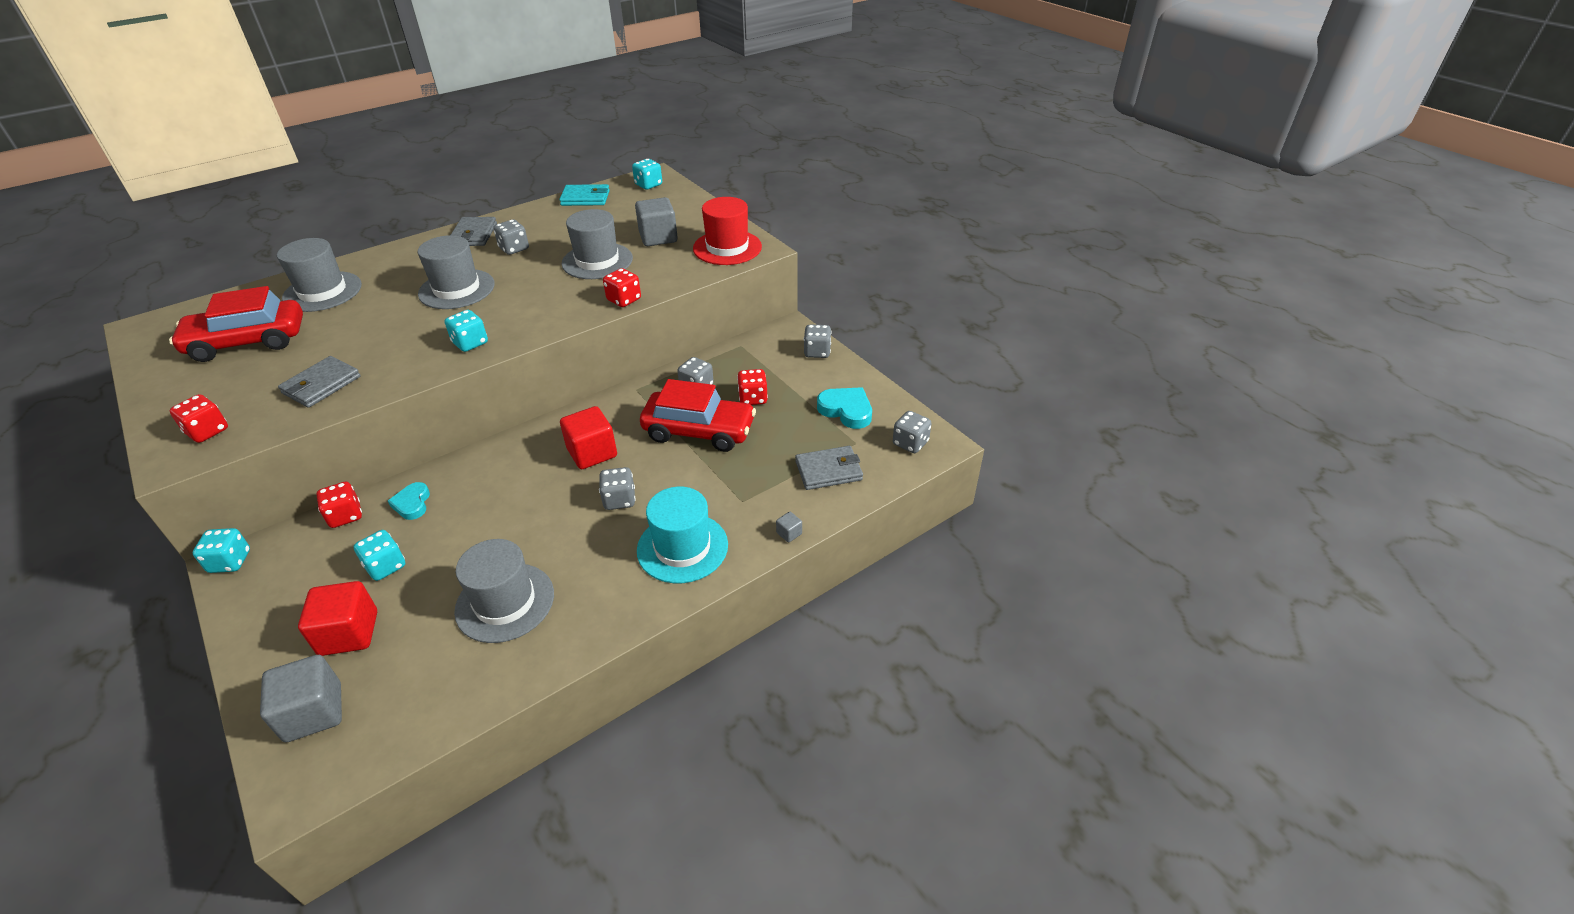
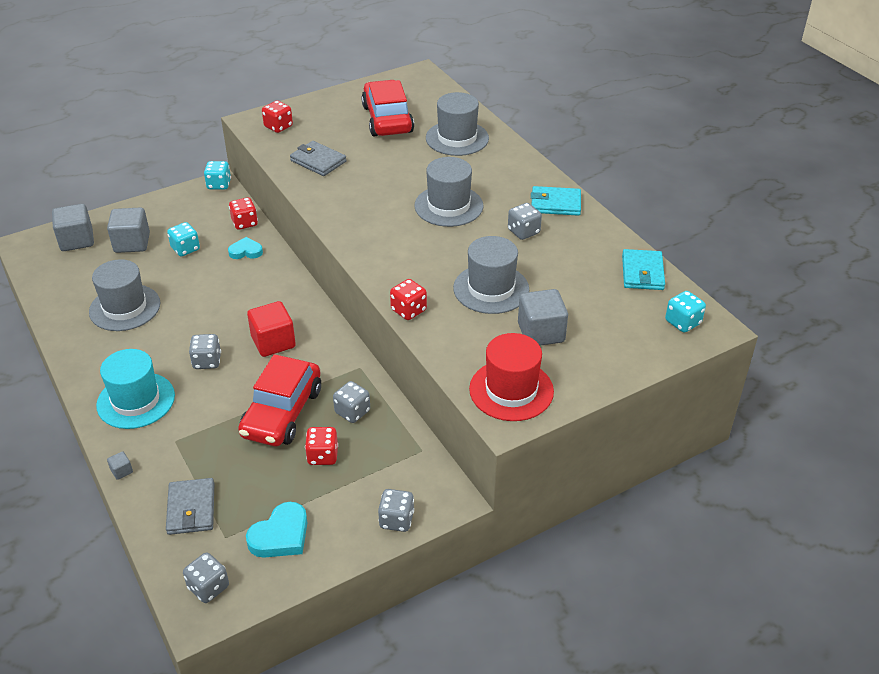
camera: 95 degrees right, 0 degrees up
red cube [298,581,377,656] -> grey cube [107,207,150,253]
turquoise dice [445,310,488,352] -> none
grey wallet [451,217,497,246] -> turquoise wallet [531,186,581,216]

